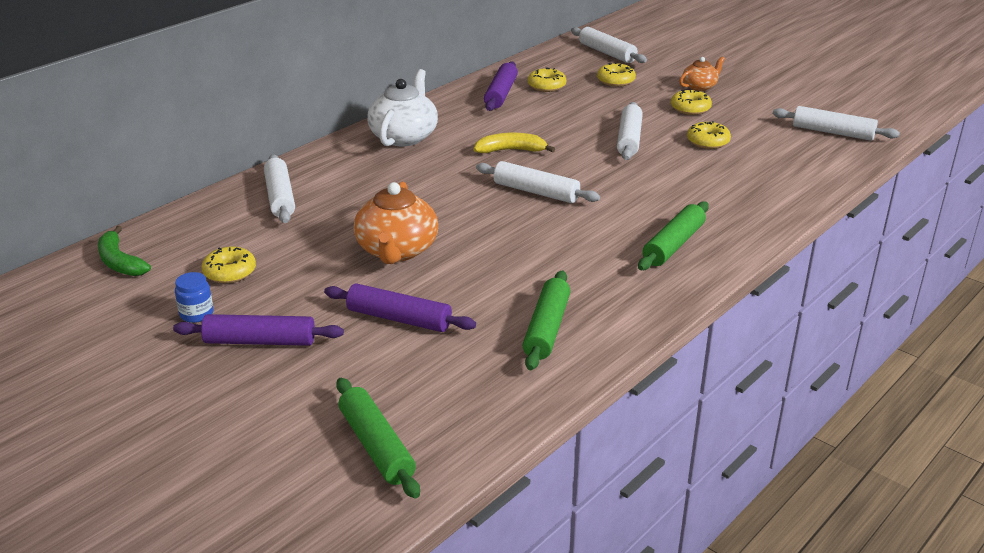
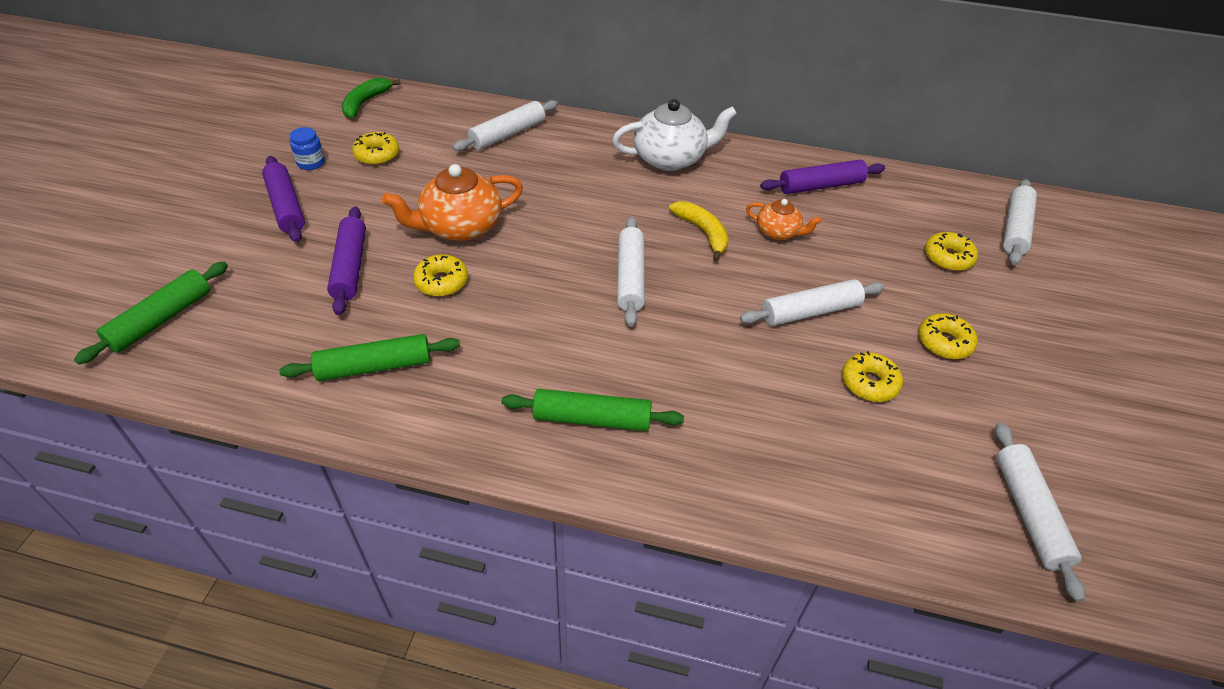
camera: 60 degrees right, 15 degrees up
yellow donut [528,67,566,92] -> yellow donut moved to [413,254,468,297]
orange teapot [679,56,725,91] -> orange teapot moved to [746,199,822,240]

